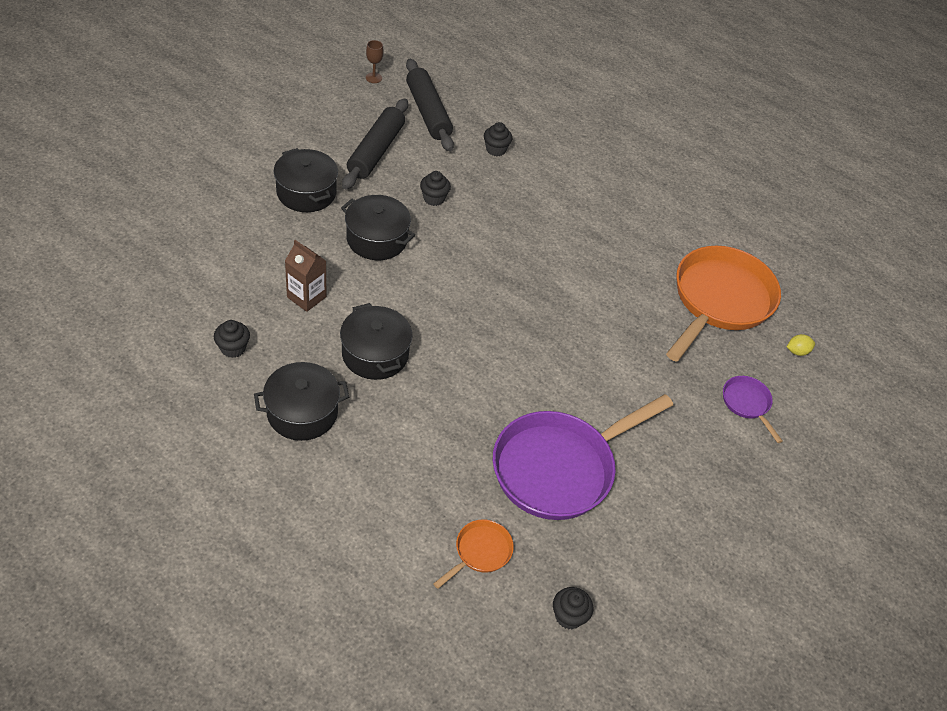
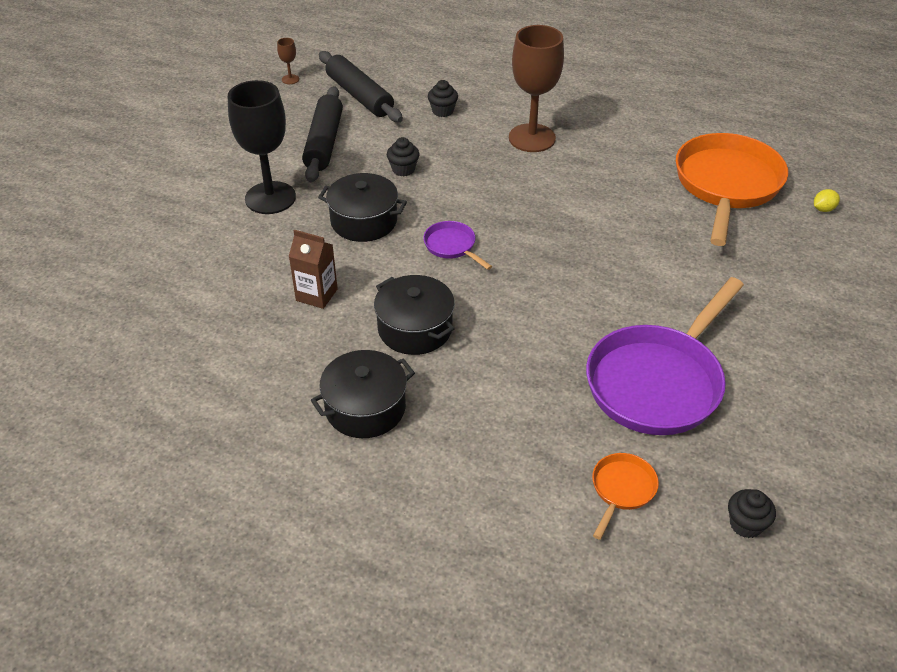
camera: 10 degrees left, 5 degrees down
black cupcake [214,320,250,358] -> none
black pot [274,148,338,212] -> black goblet [228,80,296,214]
purple pan [723,376,783,443] -> purple pan moved to [423,221,492,270]
none -> brown goblet [509,25,564,152]

